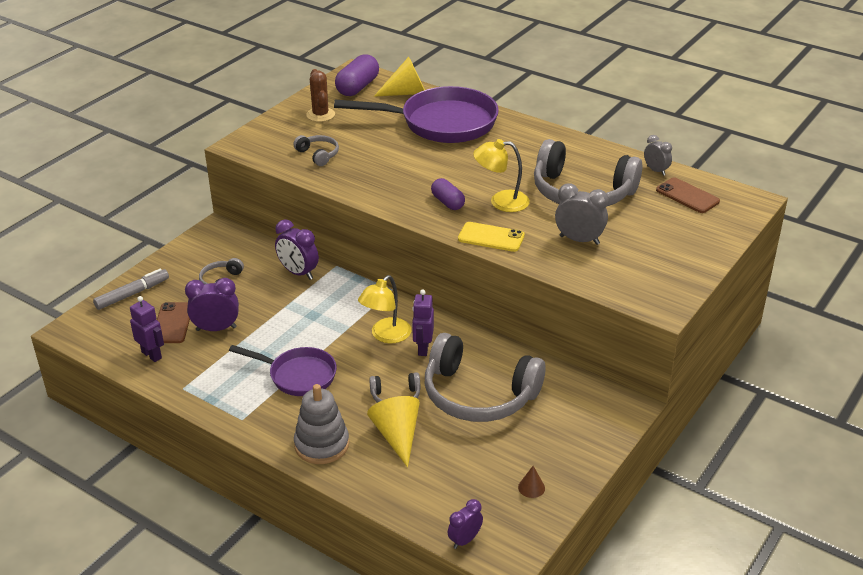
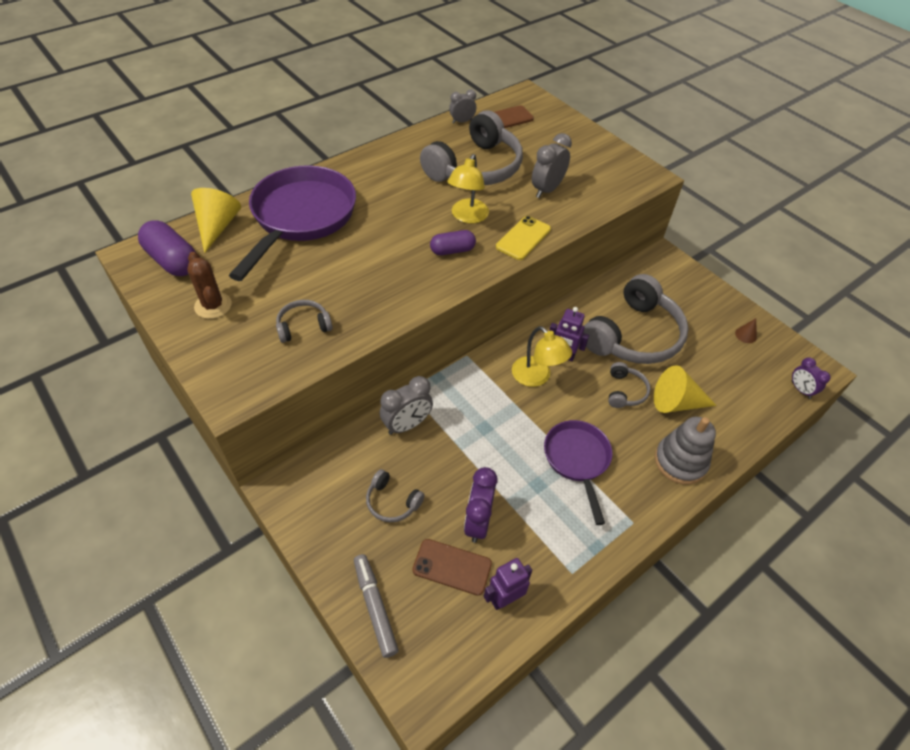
camera: 75 degrees left, 15 degrees up
purple pan [229,345,337,396] -> purple pan turned 45 degrees counterclockwise [544,420,612,525]
purple clock [275,219,319,280] -> grey clock [380,376,433,435]
brown cactus [306,69,335,122] -> brown cactus turned 60 degrees clockwise [187,252,232,319]

